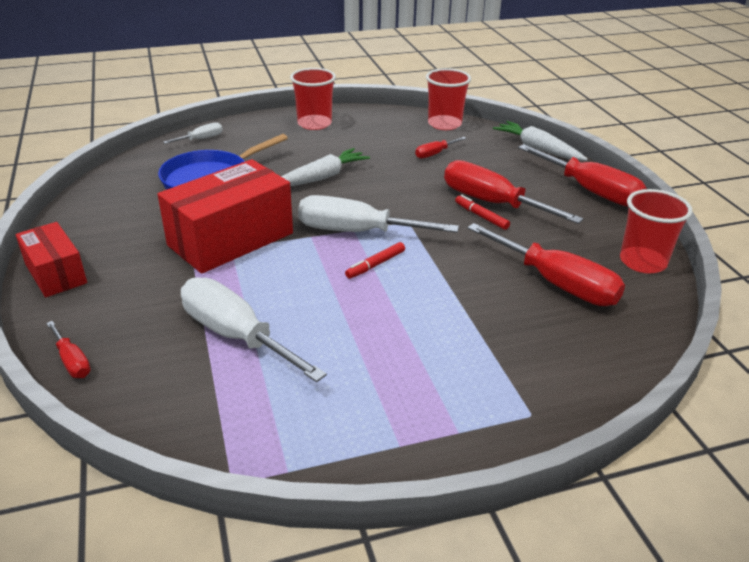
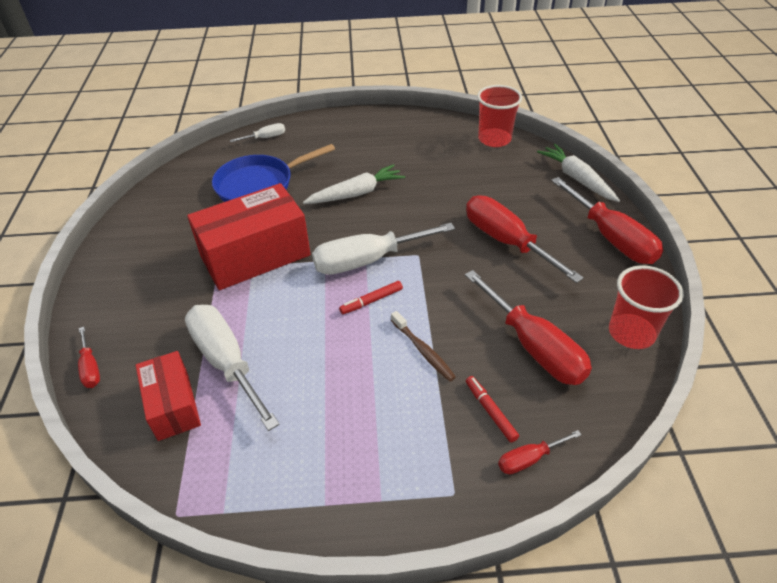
camera: 15 degrees right, 10 degrees up
red box [16,222,87,297] -> red box moved to [136,351,201,441]
red cup [290,68,336,130] -> none
white screwdriver [298,195,459,233] -> white screwdriver turned 45 degrees counterclockwise [312,223,455,275]
red screwdriver [415,137,466,159] -> red screwdriver moved to [498,430,582,474]
red marker [455,195,510,230] -> red marker moved to [466,376,519,443]
none -> brown toothbrush [391,311,456,382]

